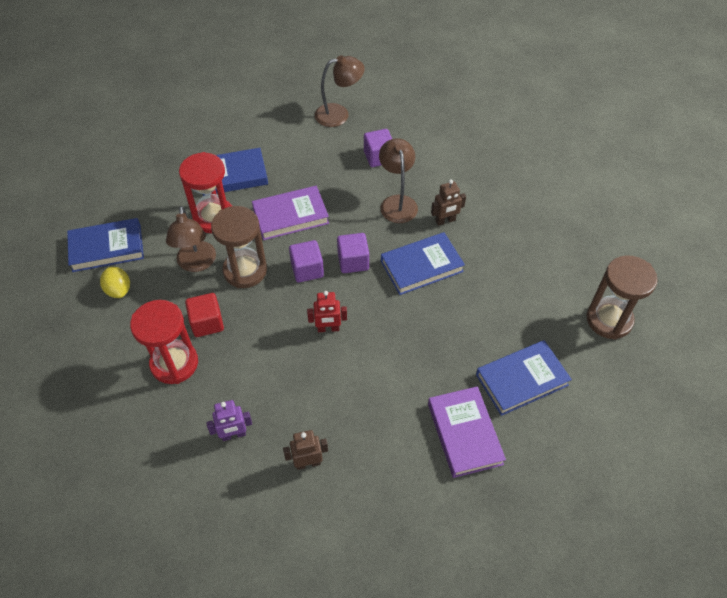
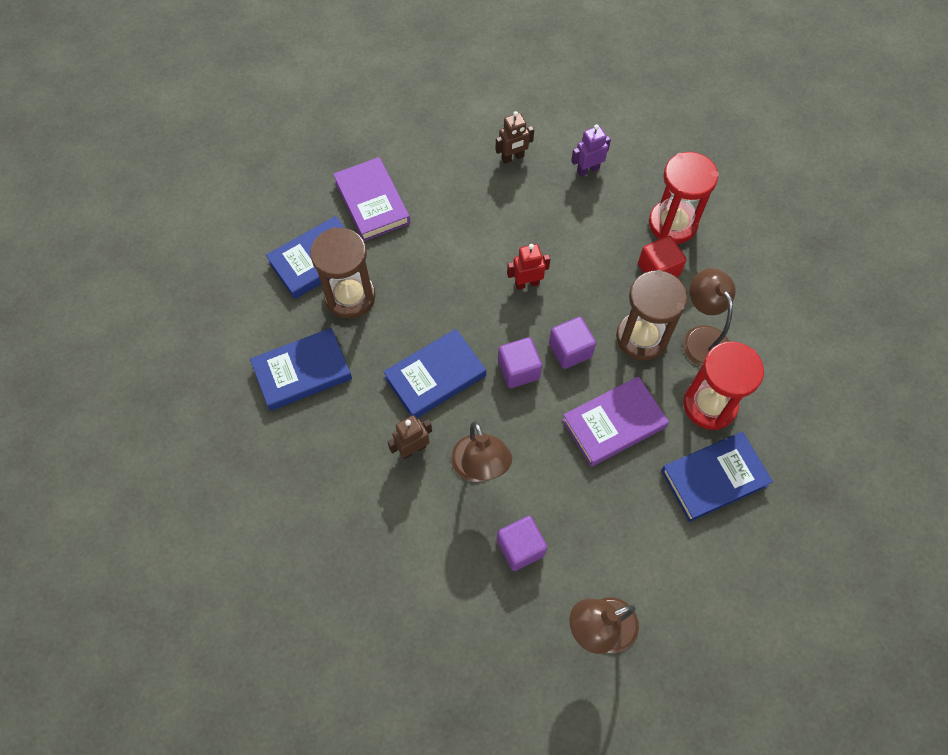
camera: 170 degrees right, 10 degrees up
blue book [67,218,144,272] -> blue book moved to [250,328,352,411]
yellow lemon [100,267,130,298] -> none
brown hourglass [586,255,658,340] -> brown hourglass moved to [310,227,375,319]

